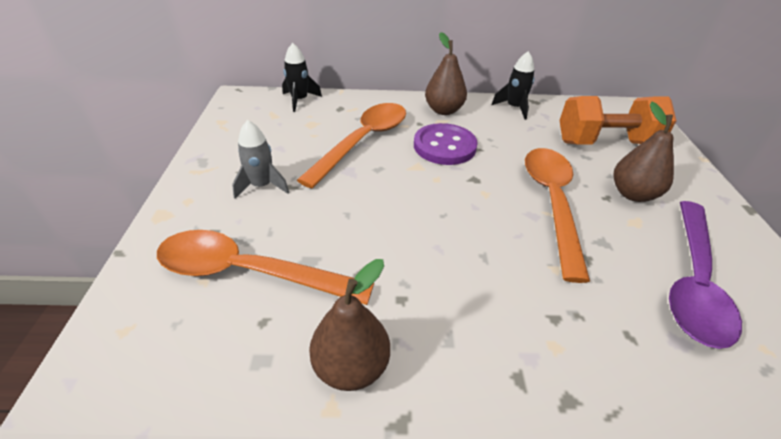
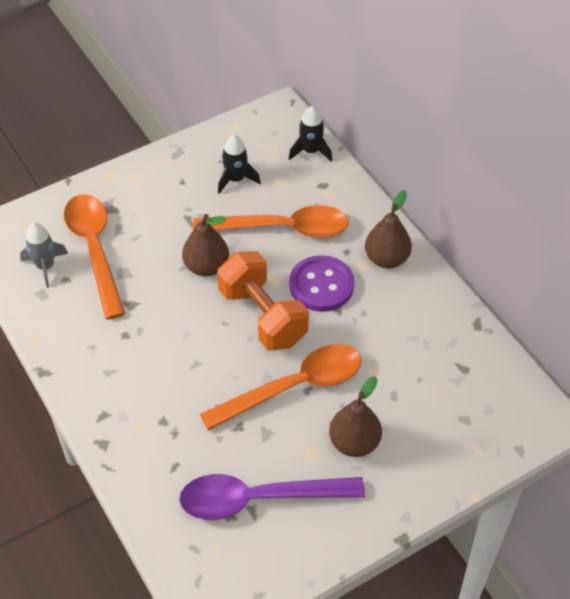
camera: 60 degrees right, 10 degrees up
grey rocket [232,120,289,199] -> grey rocket moved to [20,223,68,288]
brown pear [309,259,390,391] -> brown pear moved to [182,214,229,276]
black rocket [491,51,535,120] -> black rocket moved to [218,135,261,194]
orange dumbbell [559,96,676,145] -> orange dumbbell moved to [217,251,309,351]

